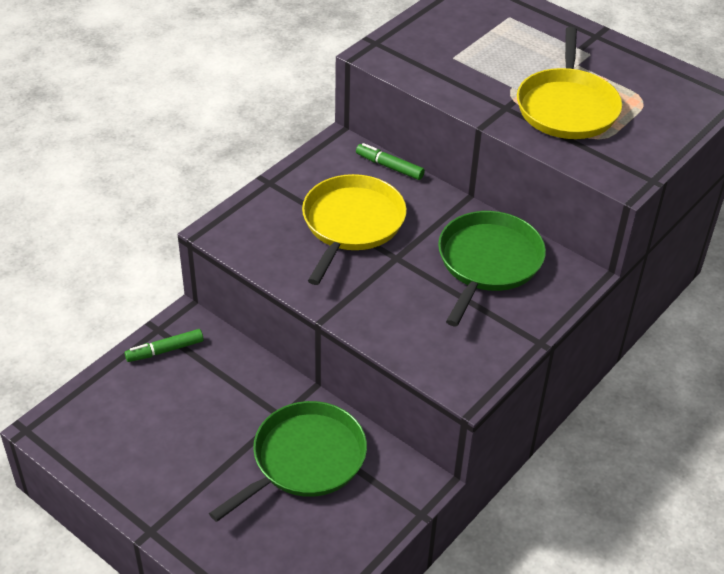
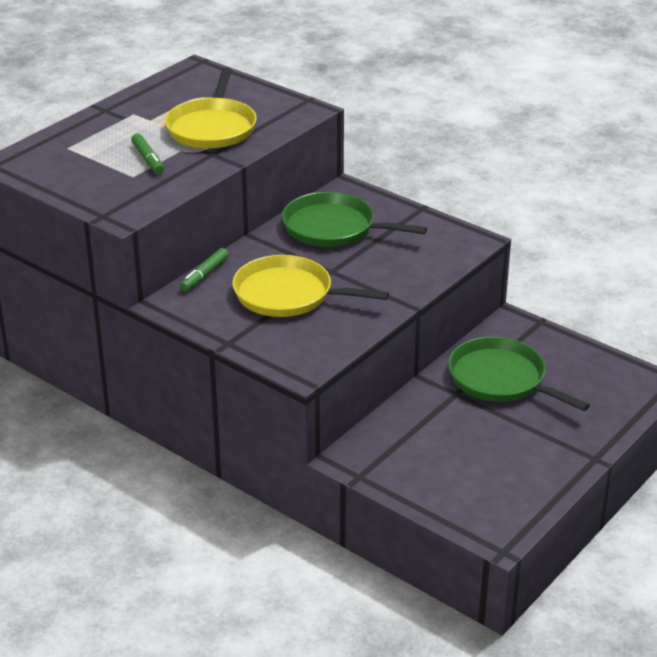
camera: 90 degrees left, 10 degrees down
green marker [125,329,204,362] -> green marker moved to [131,134,164,174]
yellow pan [517,27,622,139] -> yellow pan turned 90 degrees clockwise [165,67,257,148]

